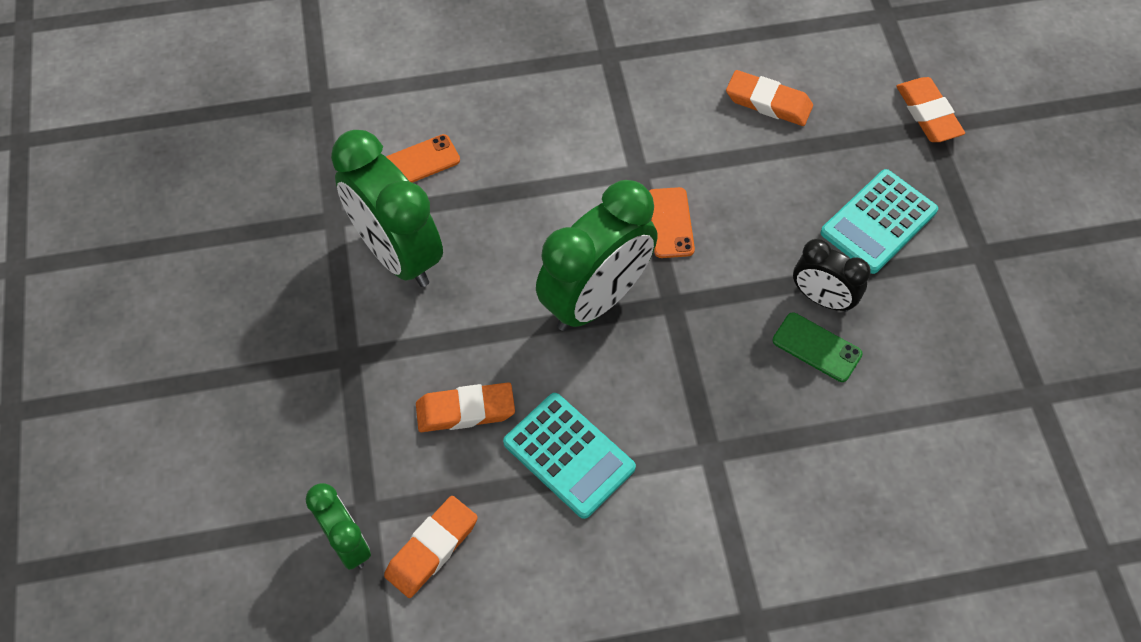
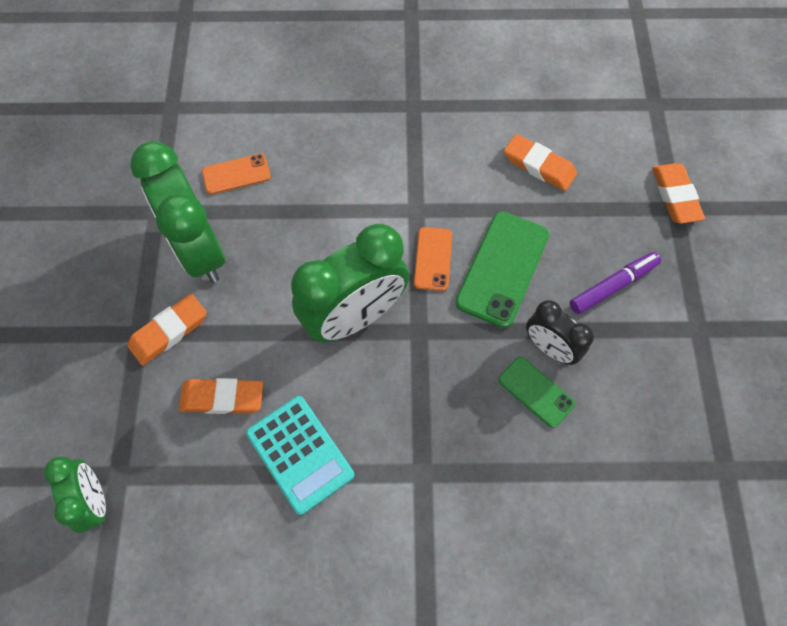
camera: 10 degrees right, 5 degrees up
orange eraser [384,496,478,598] -> orange eraser moved to [128,294,207,366]
turquoise calculator [821,169,938,274] -> purple marker [570,252,661,314]
none -> green phone [455,211,549,328]

